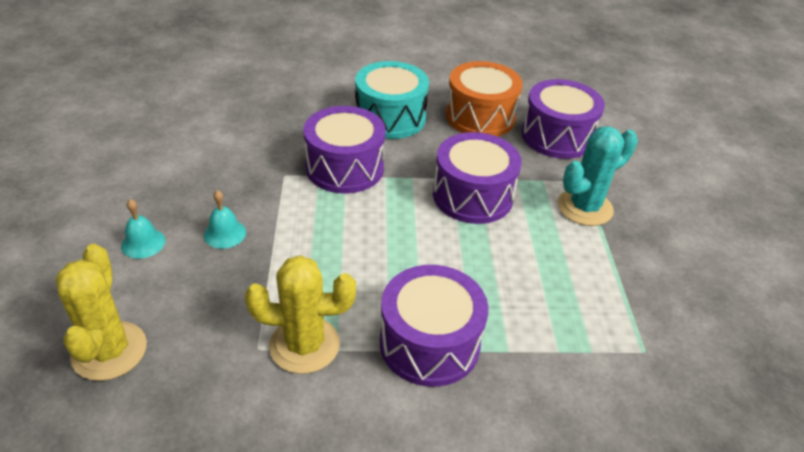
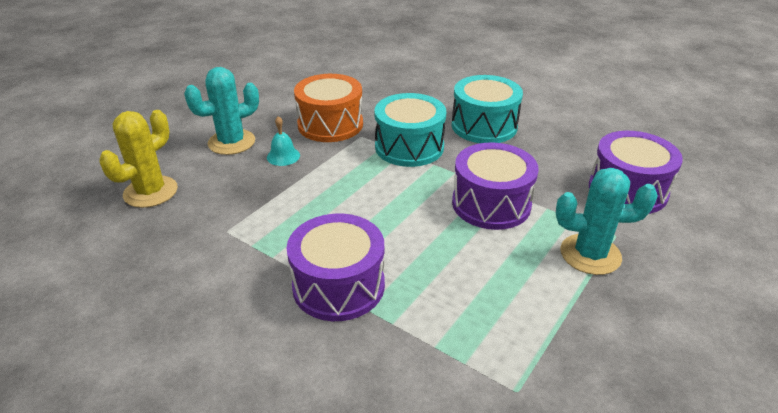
camera: 40 degrees right, 5 degrees down
turquoise bell [121,199,165,259] -> turquoise cactus [184,67,259,155]
yellow cactus [245,255,356,374] -> none
purple drum [303,106,386,194] -> turquoise drum [374,93,446,167]
orange drum [446,61,523,137] -> orange drum moved to [294,74,363,142]

